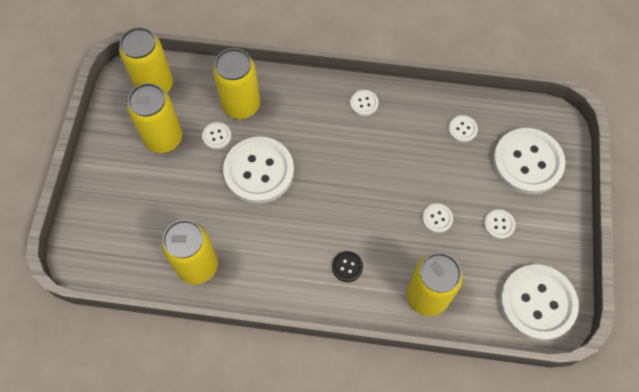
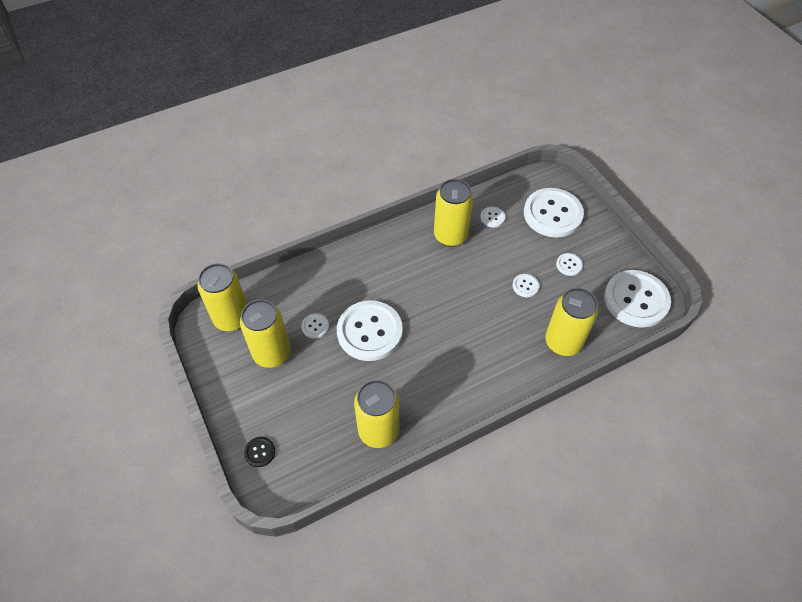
camera: 35 degrees left, 10 degrees down
yellow can [213,48,260,119] -> yellow can moved to [434,179,473,247]
black button [332,251,363,282] -> black button moved to [244,437,275,467]
white button [350,90,379,116] -> none

